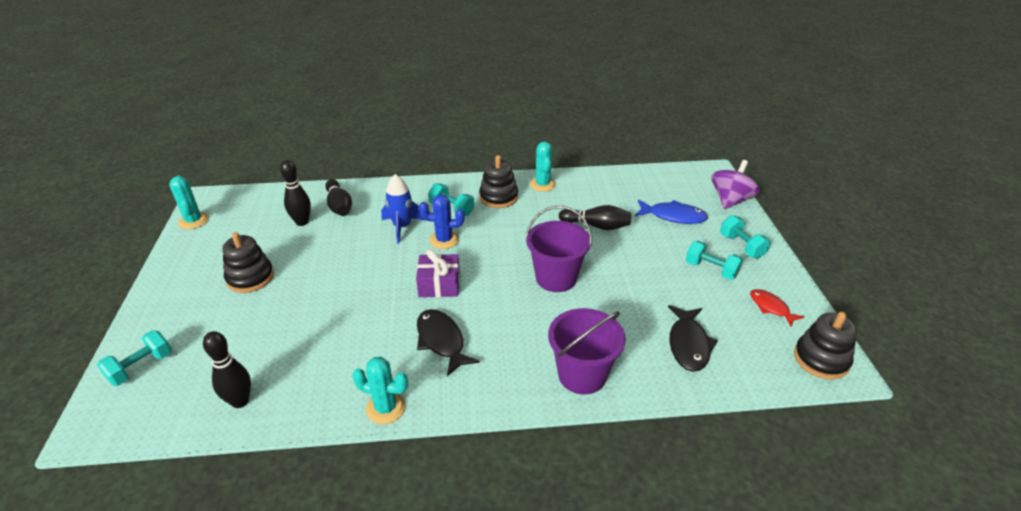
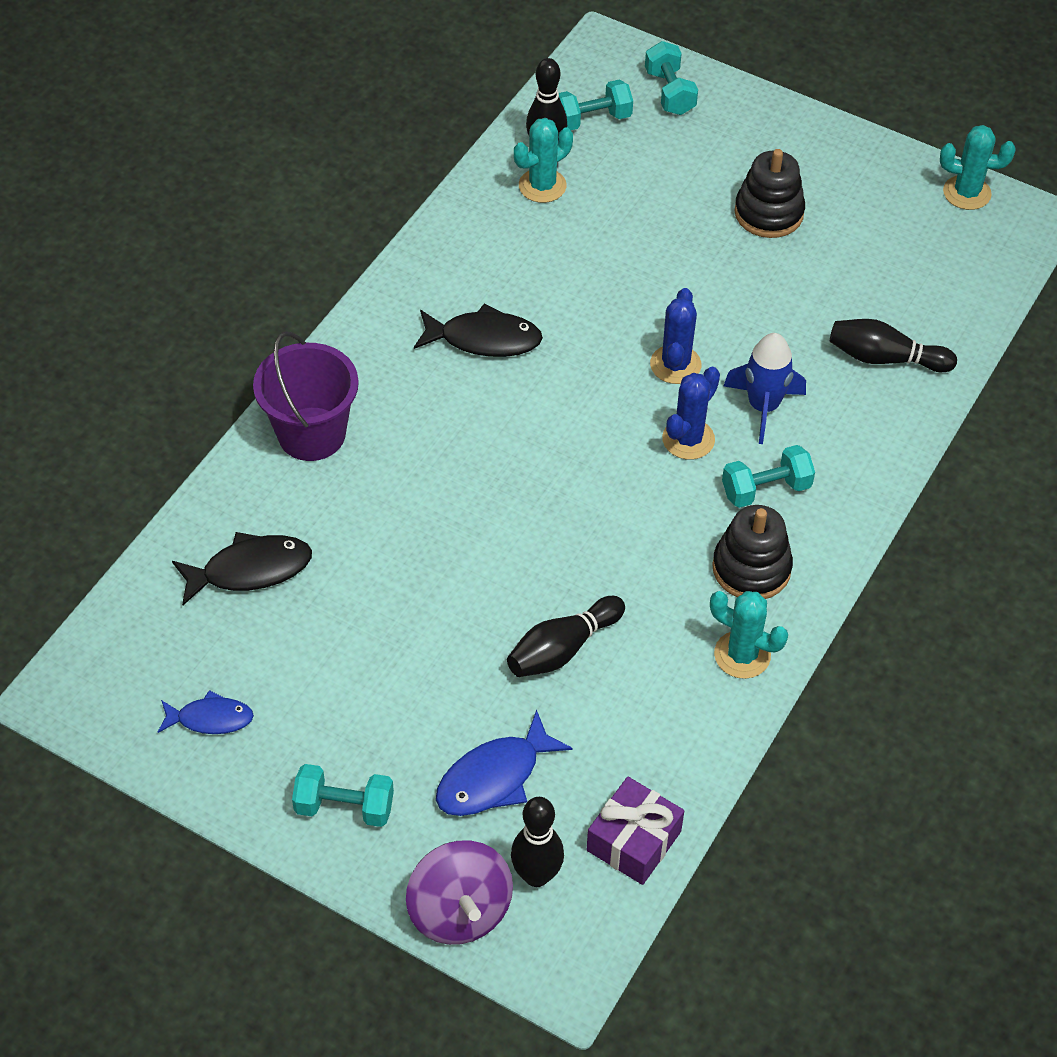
camera: 125 degrees right, 15 degrees up
black bowling pin [280,160,311,226] -> black bowling pin moved to [511,797,564,887]
turquoise cactus [352,357,408,424] -> turquoise cactus moved to [514,118,573,203]
purple gift [416,249,459,297] -> purple gift moved to [587,777,684,885]
purple bucket [526,206,592,292] -> none
black fish [668,305,718,372] -> black fish turned 120 degrees clockwise [172,532,312,605]
turquoise dumbbell [686,241,743,280] -> turquoise dumbbell moved to [559,80,633,130]
red fish [750,289,804,326] -> blue fish [158,690,254,734]
black stacking toy [794,312,857,379] -> none
none -> blue cactus [650,288,701,384]

